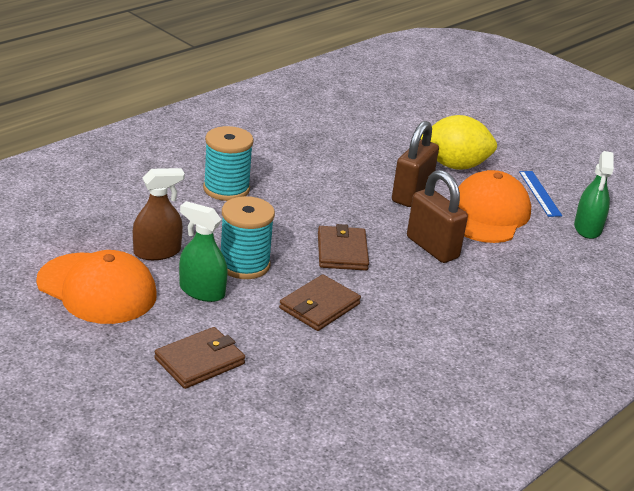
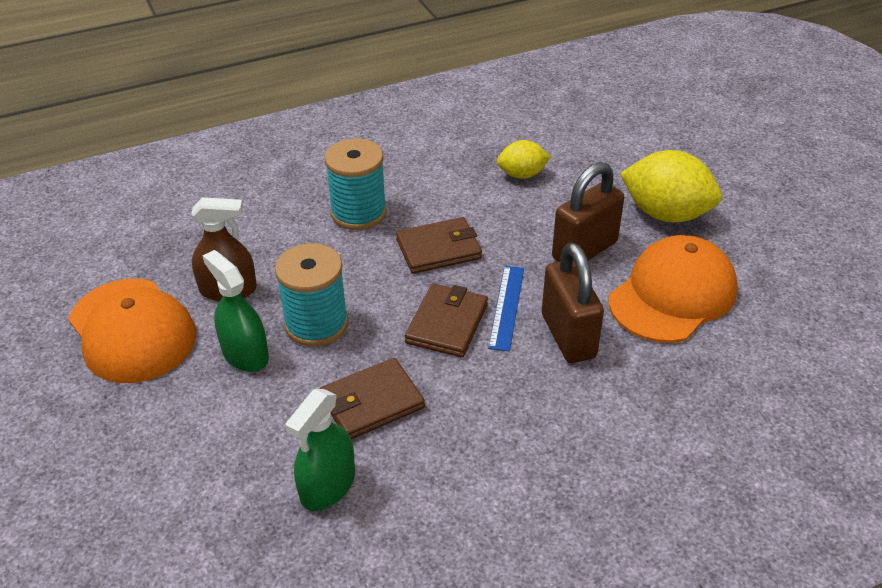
camera: 25 degrees right, 10 degrees up
brown wallet [154,327,245,389] -> brown wallet moved to [396,217,482,274]
blue ruler [519,171,562,217] -> blue ruler moved to [488,266,524,351]
green spray bottle [574,151,614,239] -> green spray bottle moved to [285,389,355,511]
none -> yellow lemon [497,140,551,179]

